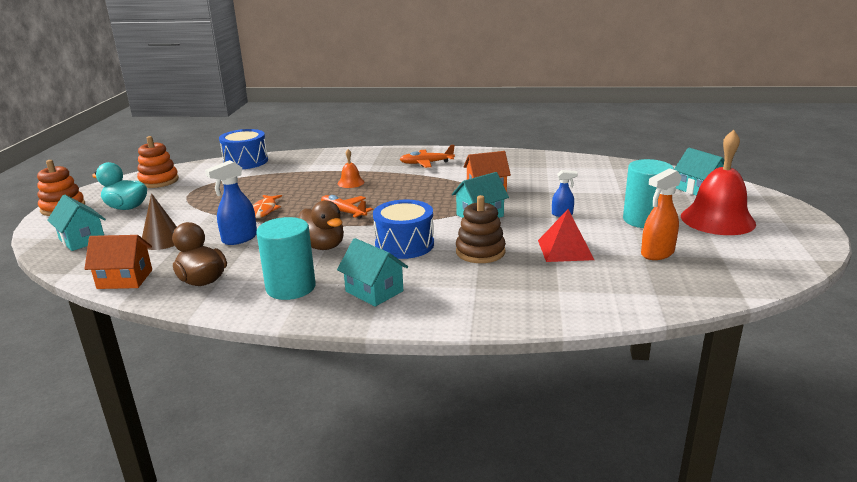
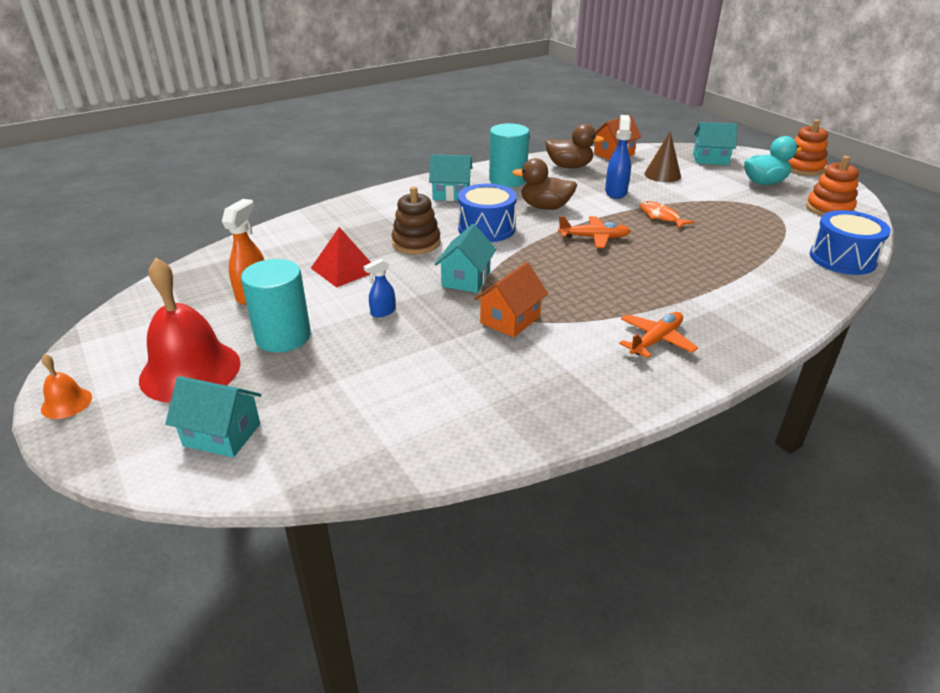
camera: 140 degrees right, 10 degrees up
orange bell [338,149,364,188] -> orange bell moved to [41,354,92,419]

